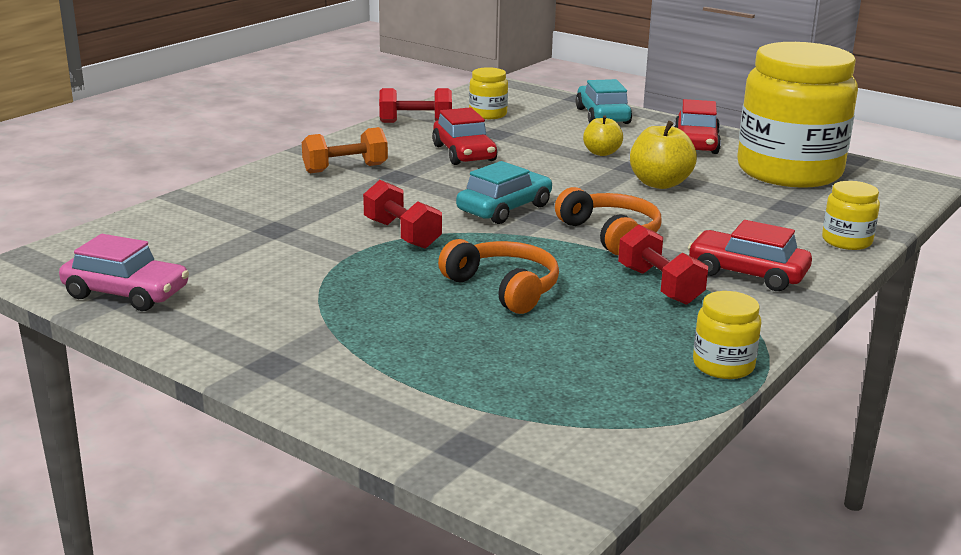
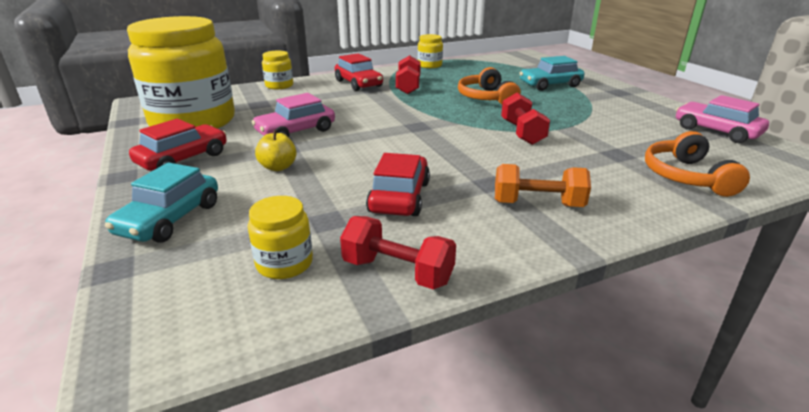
camera: 150 degrees left, 5 degrees up
turquoise car [456,161,552,224] -> turquoise car moved to [520,56,584,91]
orange headphones [555,187,661,256] -> orange headphones moved to [645,131,750,197]
yellow apple [630,121,697,189] -> pink car [252,93,335,137]

